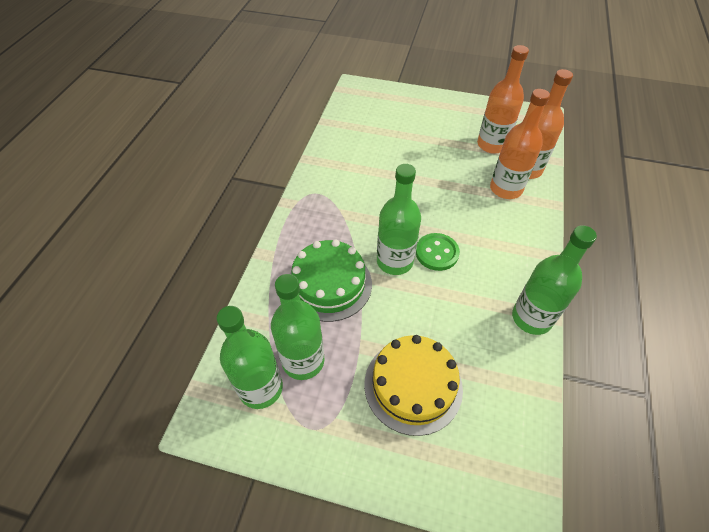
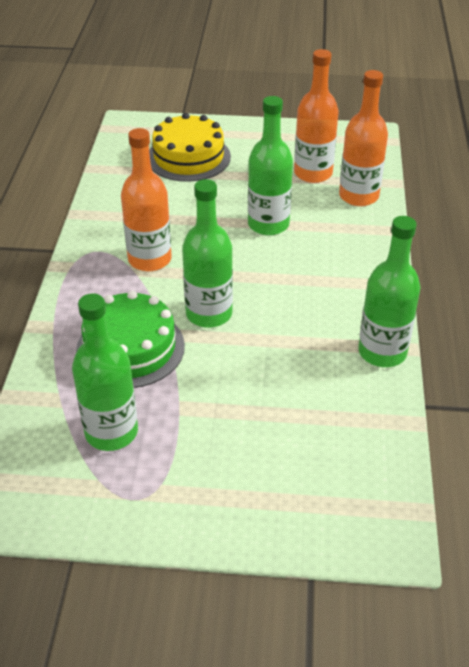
camera: 10 degrees left, 10 degrees down
green bottle [217,306,283,409] -> green bottle moved to [248,96,293,235]
yellow cake [364,335,463,436] -> yellow cake moved to [149,113,231,182]
green button [416,233,460,271] -> none
orange bottle [490,89,550,199] -> orange bottle moved to [121,128,172,271]

